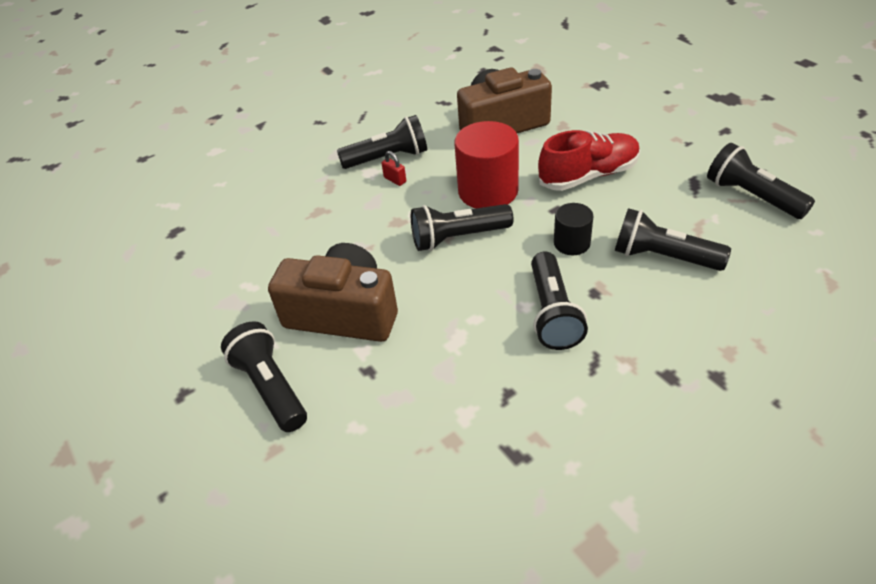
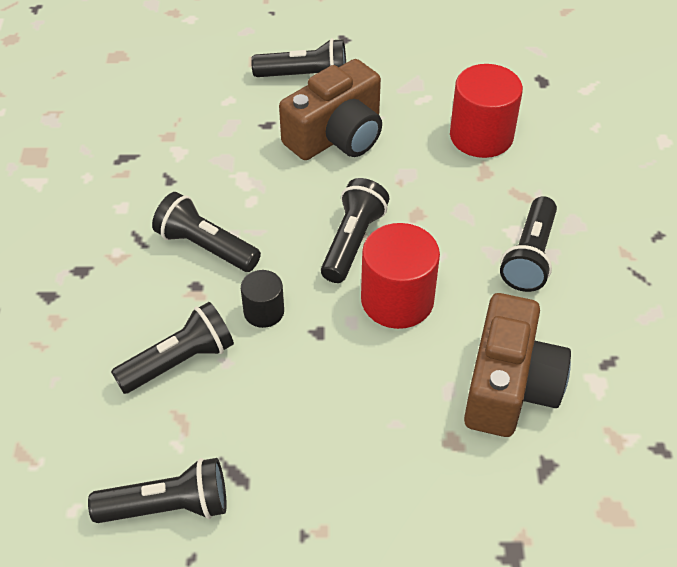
camera: 120 degrees right, 5 degrees up
red padlock [381,151,406,186] -> none
red shoe [538,130,640,191] -> none
none -> red cylinder [450,64,523,158]

